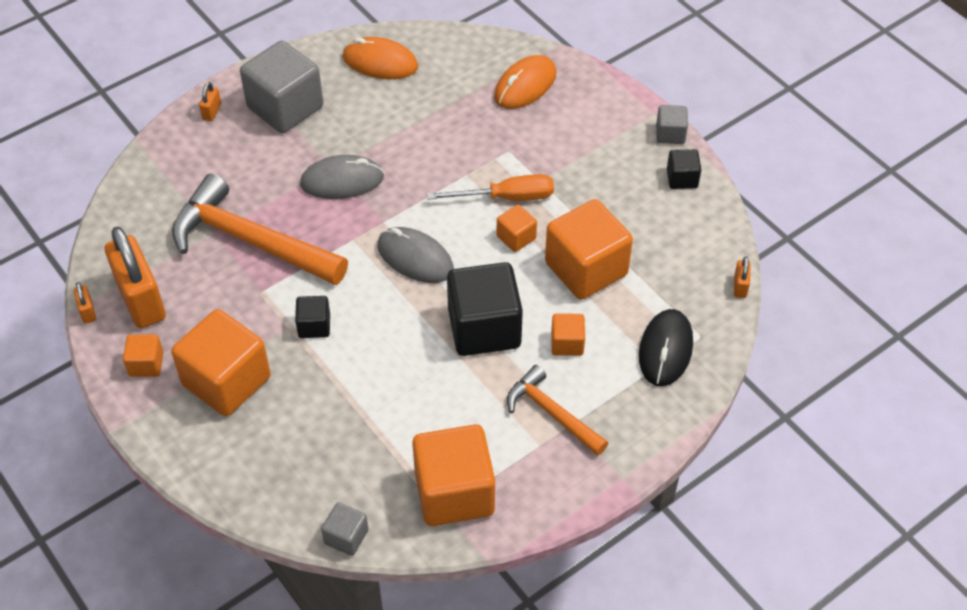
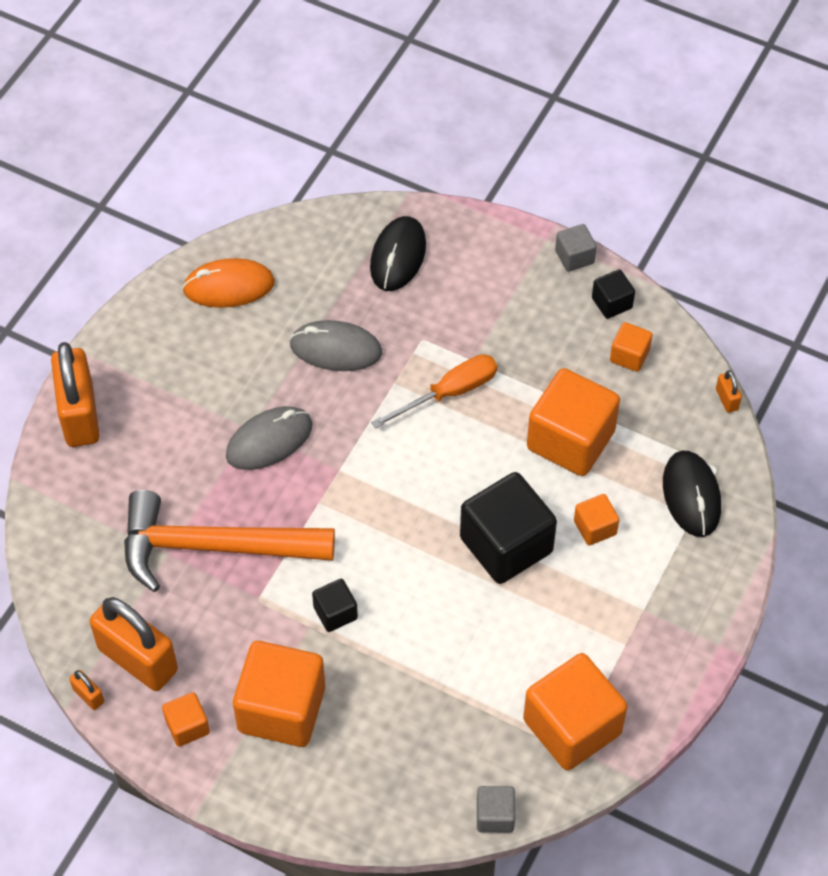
camera: 25 degrees left, 5 degrees up
orange padlock [199,82,221,121] -> orange padlock [51,342,100,447], size x2.42
grey cube [240,41,323,133] -> none
grey mouse [378,227,454,283] -> grey mouse moved to [290,320,382,371]
orange mouse [494,55,556,109] -> black mouse [370,216,426,291]
orange cube [497,205,537,252] -> orange cube moved to [610,322,653,372]
orange hammer [507,365,608,456] -> none

